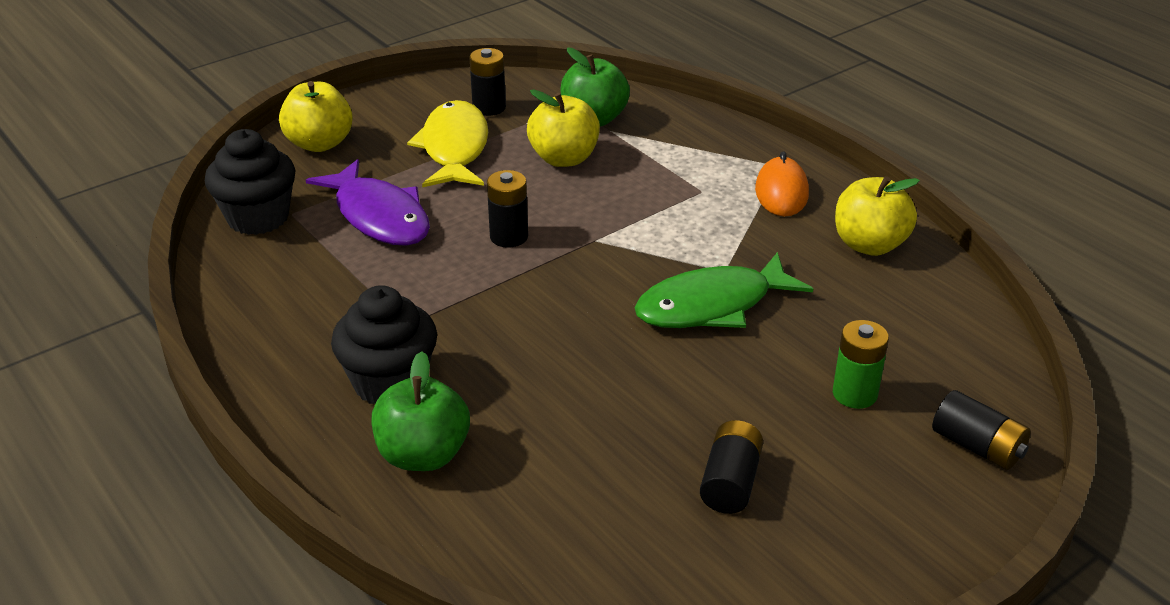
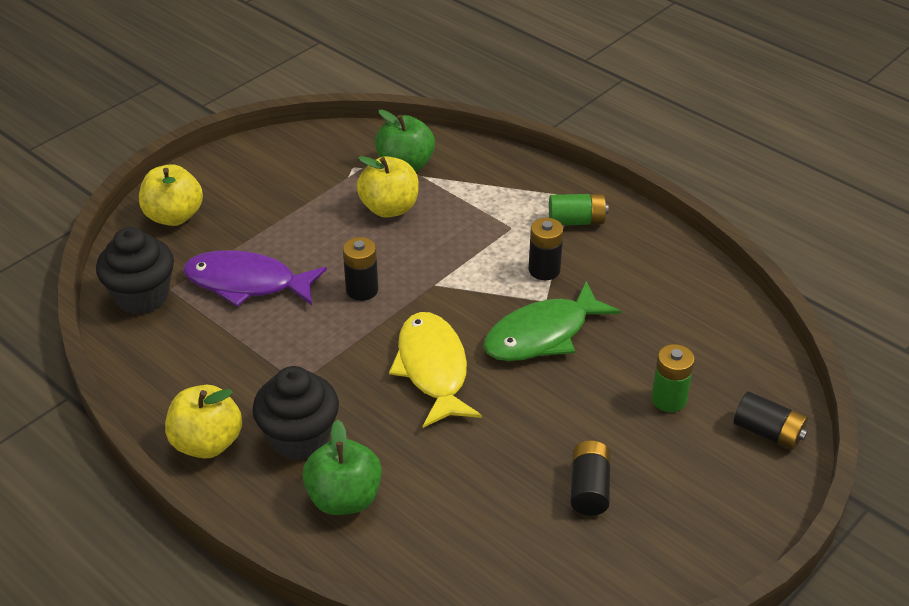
camera: 10 degrees left, 5 degrees up
purple fish [306,159,430,246] -> purple fish turned 150 degrees clockwise [183,250,327,307]
yellow fish [407,100,488,187] -> yellow fish moved to [389,312,482,428]
black battery [469,48,506,116] -> black battery moved to [529,218,564,280]
orange mouse [755,151,809,216] -> green battery [549,194,609,225]
yellow apple [835,176,920,256] -> yellow apple moved to [165,385,242,459]

